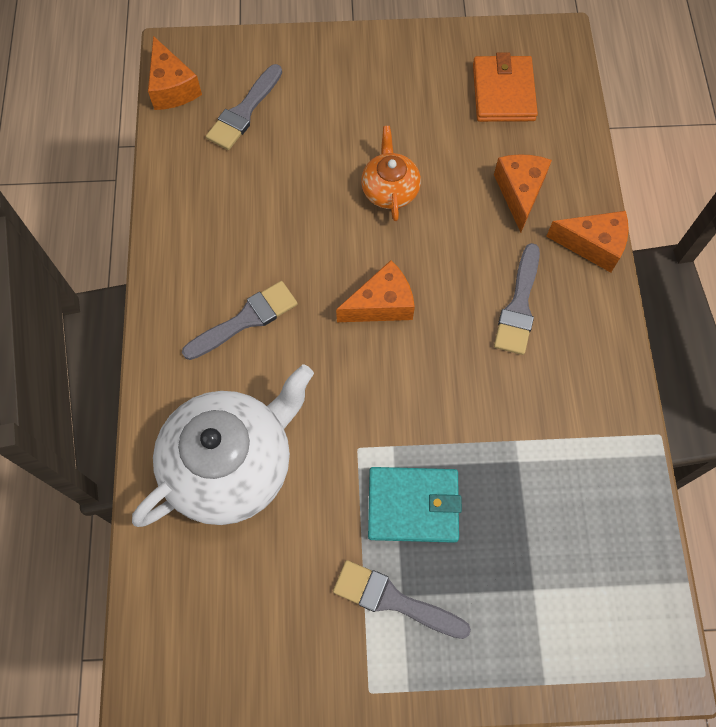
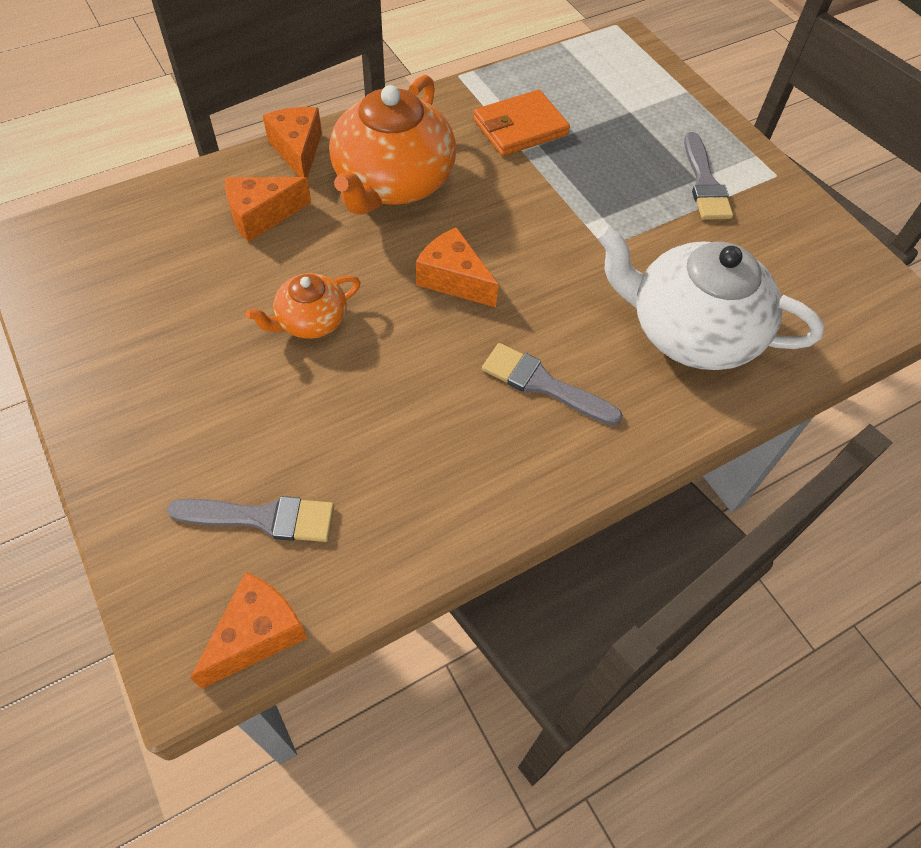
camera: 120 degrees left, 10 degrees down
turquoise wallet [368,467,462,543] -> none
orange wallet [473,52,538,122] -> orange wallet moved to [473,90,570,156]
grey brush [494,243,540,355] -> orange teapot [329,75,456,215]

